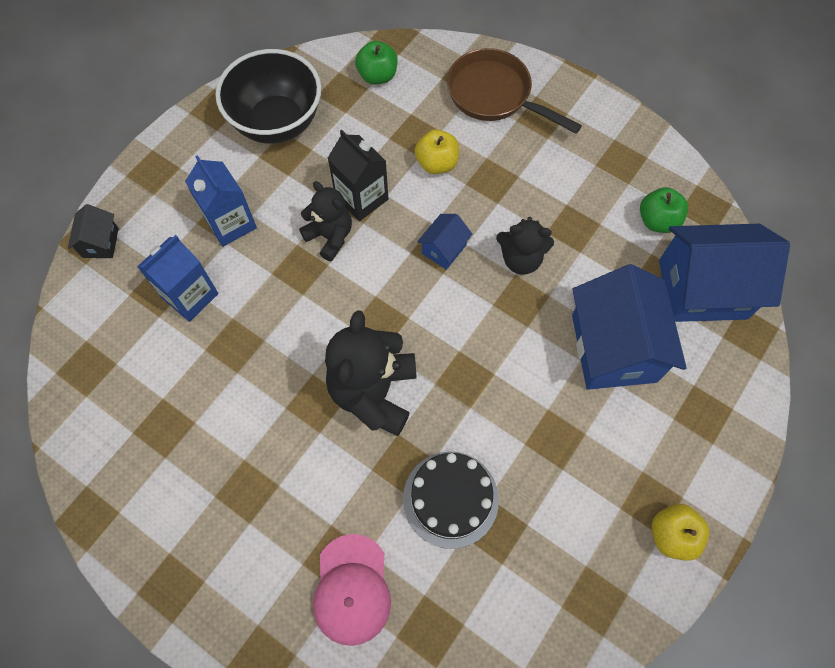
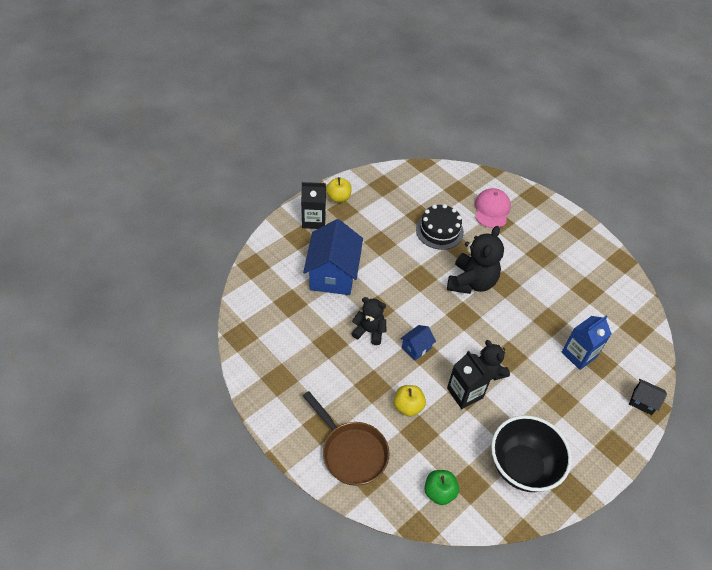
camera: 170 degrees left, 15 degrees down
black house [68,204,119,258] -> black house turned 75 degrees counterclockwise [629,379,667,415]
blue carton [185,155,257,247] -> none
green apple [640,187,688,233] -> none
blue house [659,224,790,322] -> none
none -> black carton [301,182,326,229]

